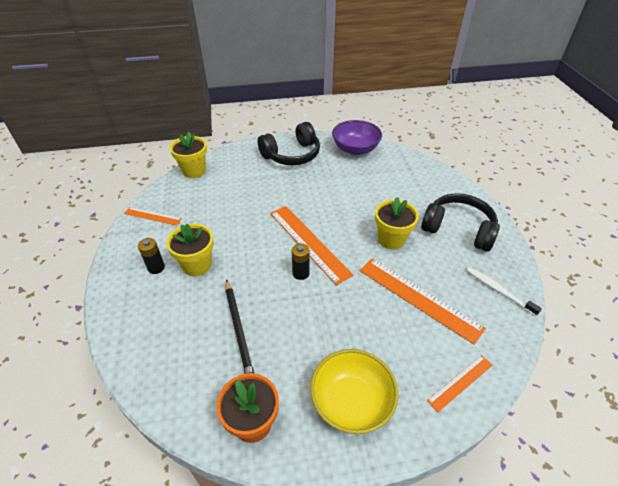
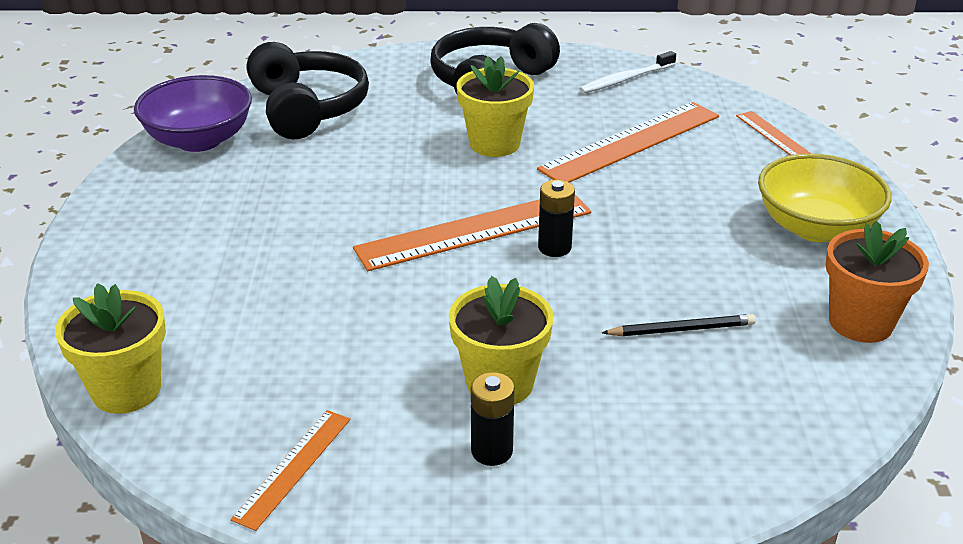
camera: 80 degrees left, 10 degrees down
black pencil [225,279,254,374] -> black pencil [602,314,756,336], size x0.65
black headphones [257,122,320,165] -> black headphones moved to [247,42,369,139]

